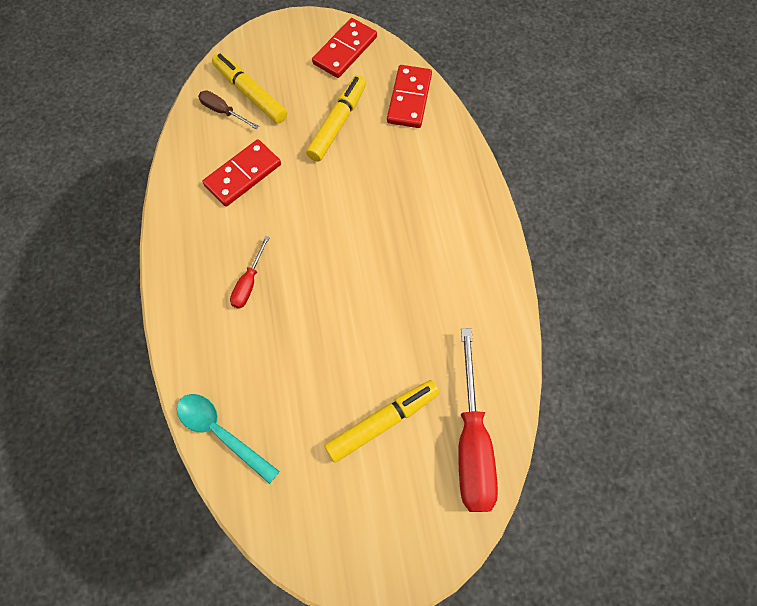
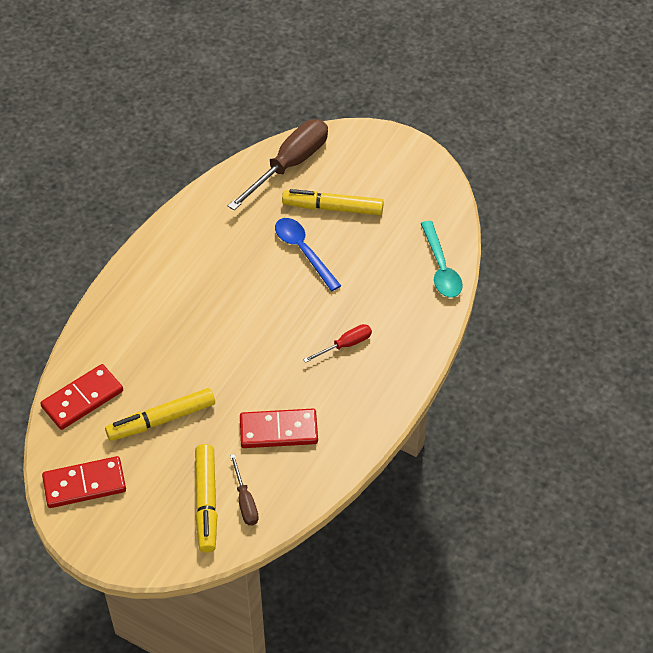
camera: 140 degrees left, 15 degrees down
red screwdriver [458,328,498,512] -> brown screwdriver [228,119,328,210]
none -> blue spoon [275,218,341,291]

